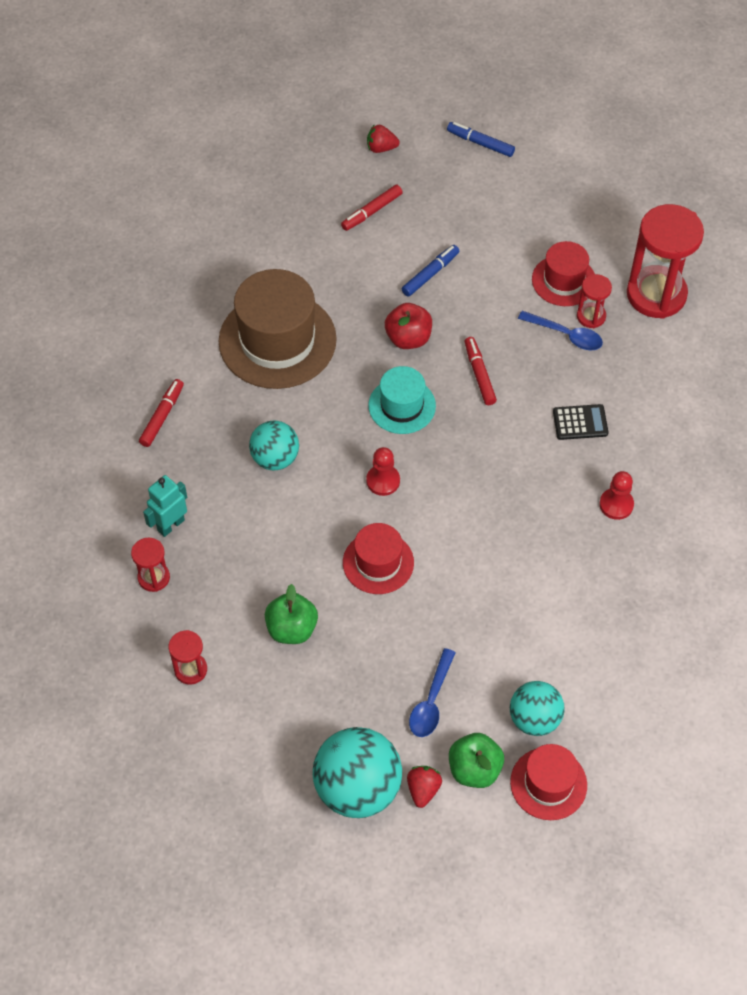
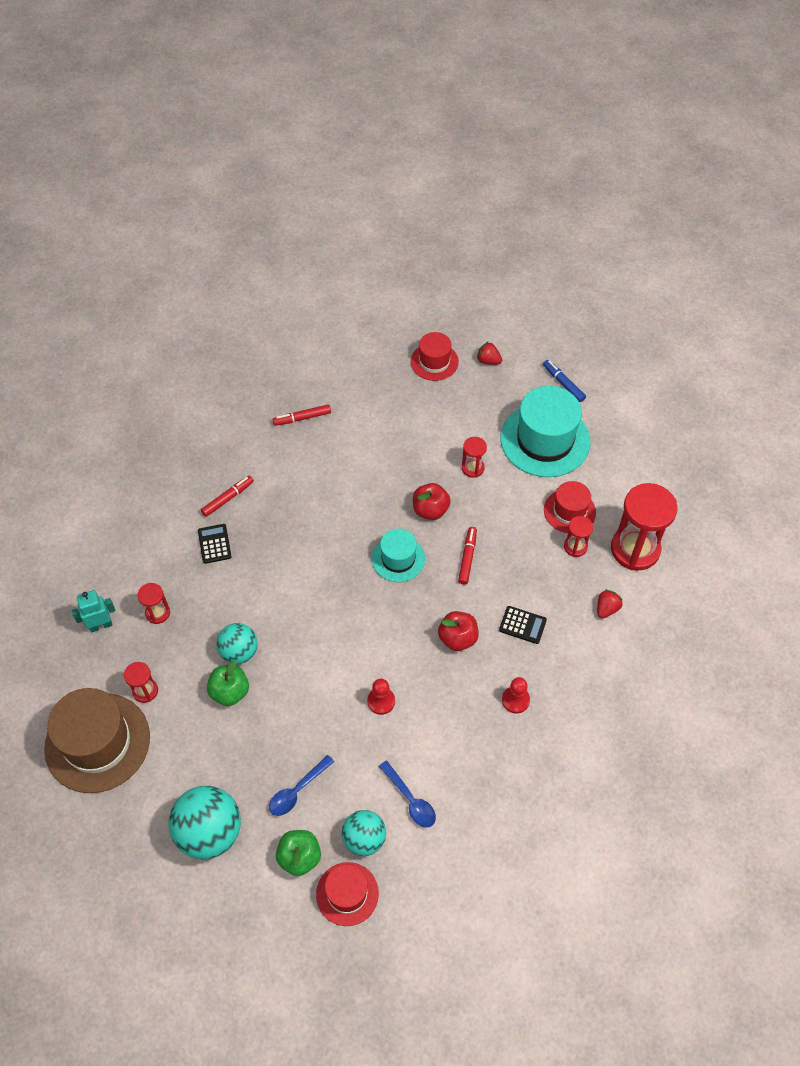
camera: 25 degrees right, 0 degrees up
turquoise robot [143,475,187,537] -> turquoise robot moved to [72,590,115,632]
brown hat [219,269,337,389] -> brown hat moved to [44,688,150,793]
turquoise ball [249,421,299,470] -> turquoise ball moved to [216,623,258,664]
red marker [341,184,403,231] -> red marker moved to [273,404,331,426]
red hat [343,523,414,594] -> red hat moved to [411,332,459,381]
red pawn [366,447,400,496] -> red pawn moved to [367,678,395,715]
blue marker [402,245,459,297] -> red hourglass [462,437,487,478]
red strawberry [407,766,442,808] -> red strawberry moved to [597,589,623,618]
blue spoon [518,311,603,350] -> blue spoon moved to [379,760,436,827]
none -> black calculator [198,524,232,564]
none -> red apple [438,611,479,651]
none -> turquoise hat [500,386,590,477]

